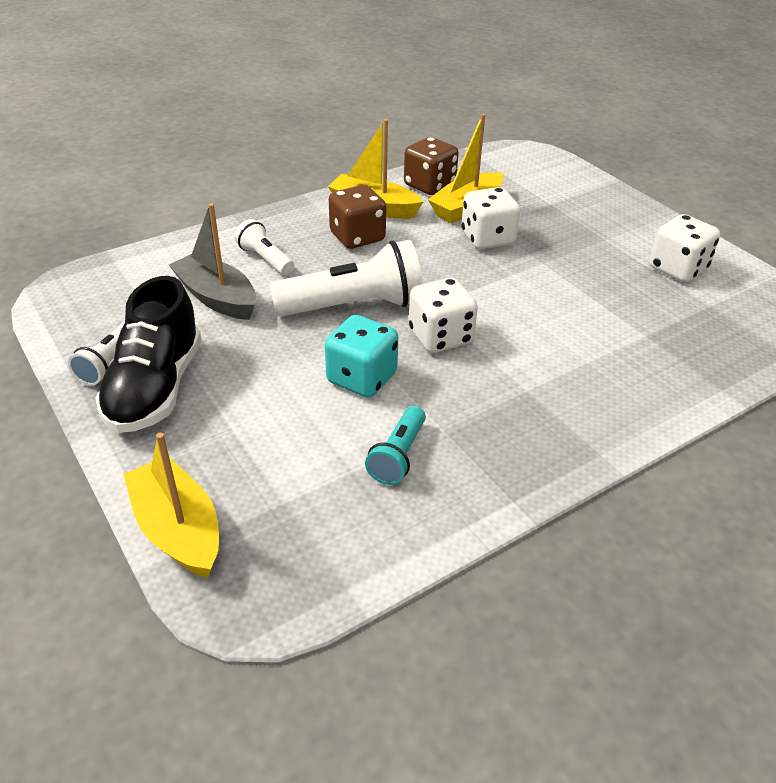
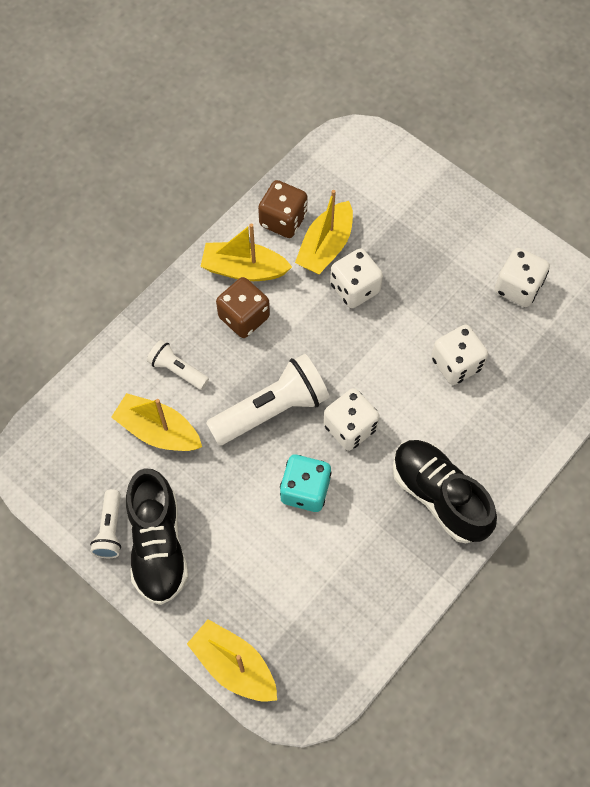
camera: 15 degrees left, 25 degrees up
grey boat [169,203,256,320] -> yellow boat [111,393,202,451]
turquoise flashlight [365,406,426,485] -> none
none -> black shoe [393,440,497,543]
none -> white dice [431,325,488,385]

